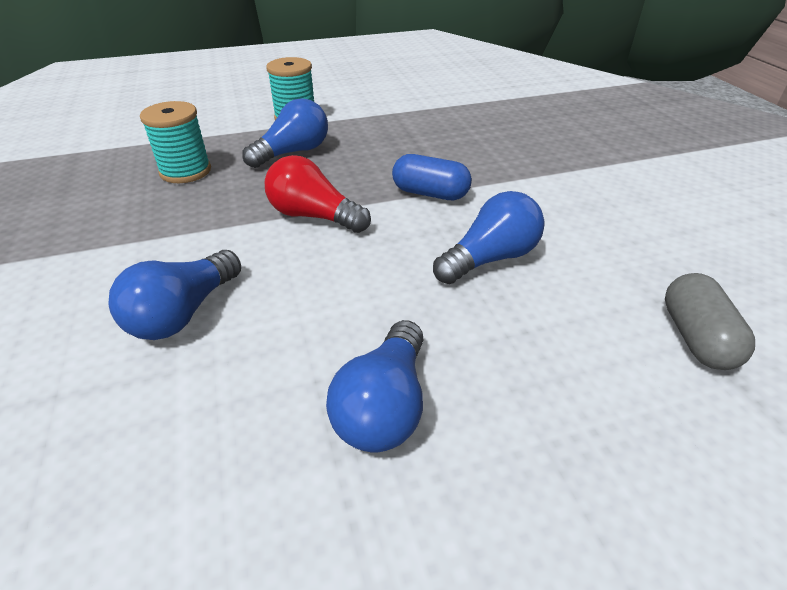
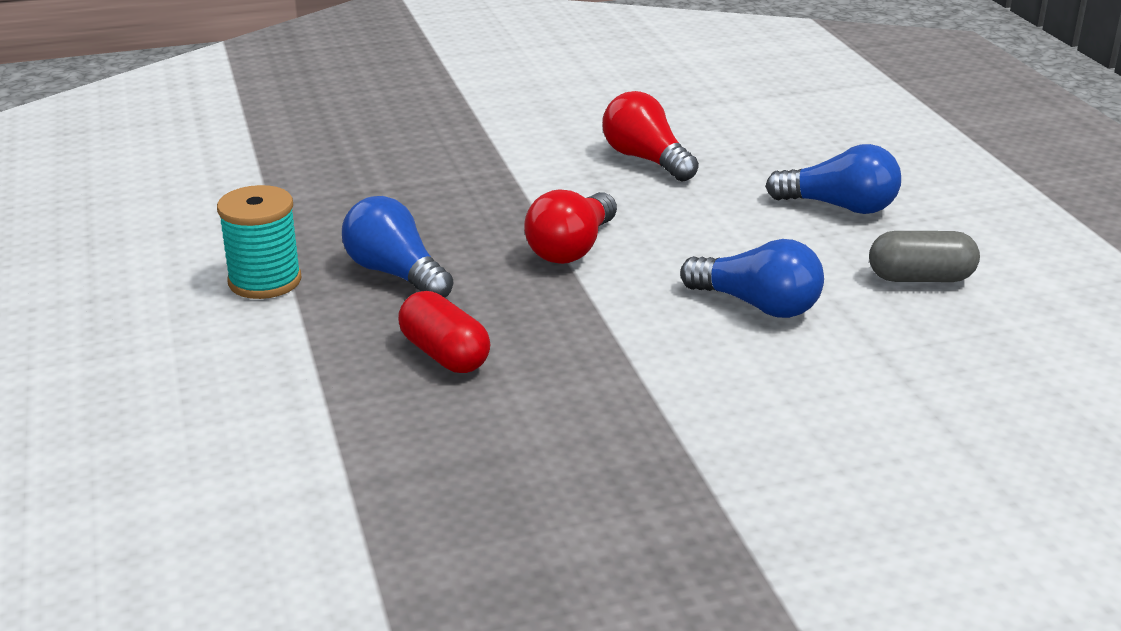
camera: 90 degrees left, 10 degrees down
turquoise spool [140,101,211,183] -> red capsule [398,291,490,373]
blue capsule [392,154,472,200] -> none
blue light bulb [433,191,545,284] -> red light bulb [602,91,699,181]
grey capsule [665,273,755,370] -> grey capsule moved to [869,231,980,282]

